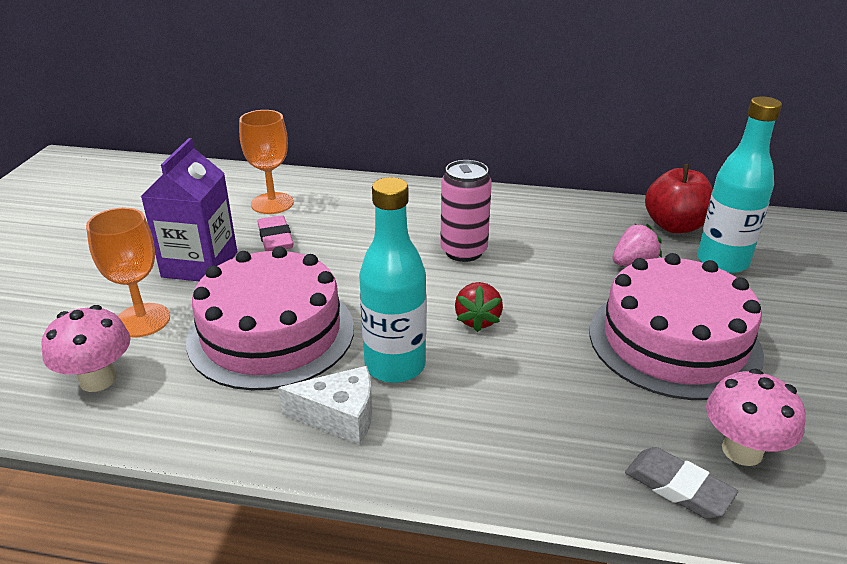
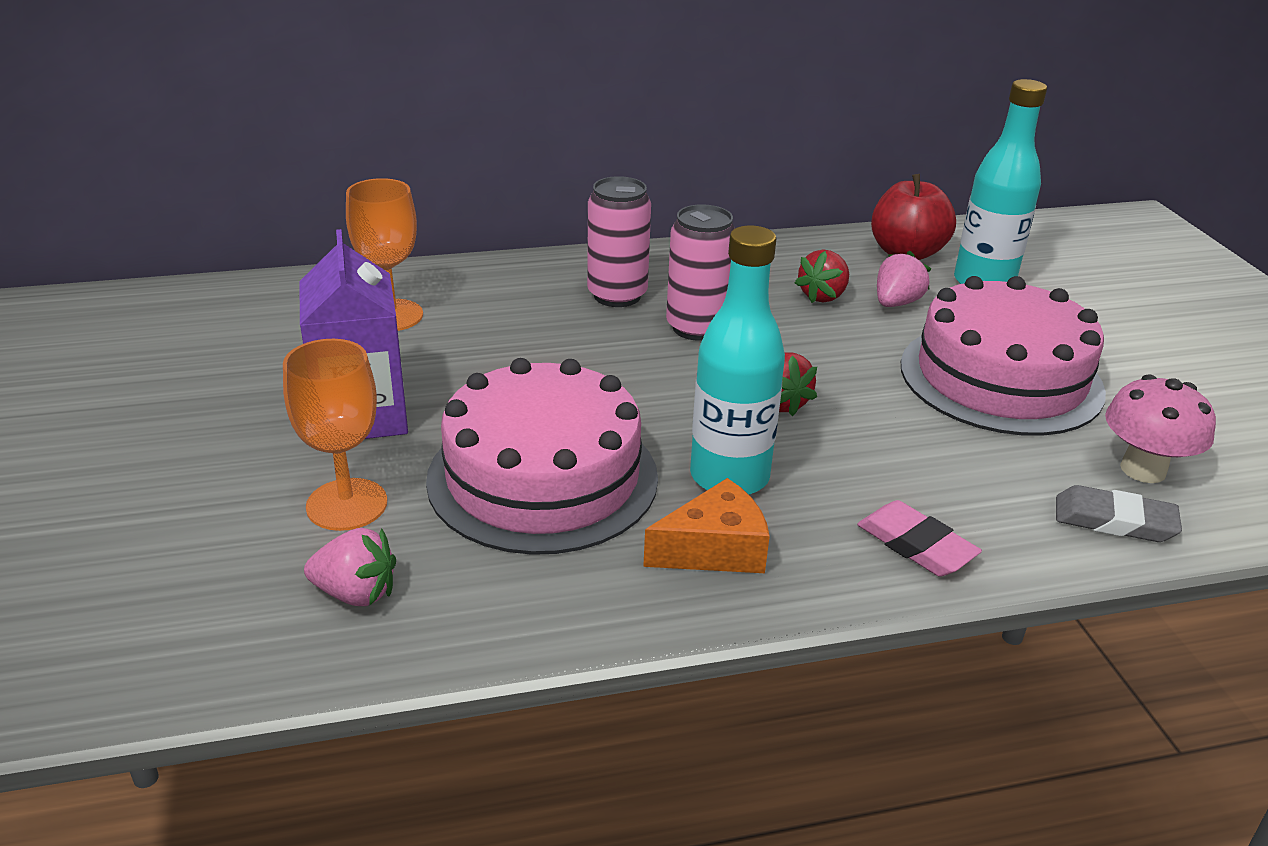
camera: 25 degrees left, 0 degrees up
pink mushroom [41,305,131,392] -> pink strawberry [304,528,396,606]
pink eraser [258,215,293,251] -> pink eraser moved to [857,500,982,577]
white cheese [278,366,372,445] -> orange cheese [643,478,770,573]
none -> pink can [587,176,651,307]
none -> red strawberry [795,249,849,303]

